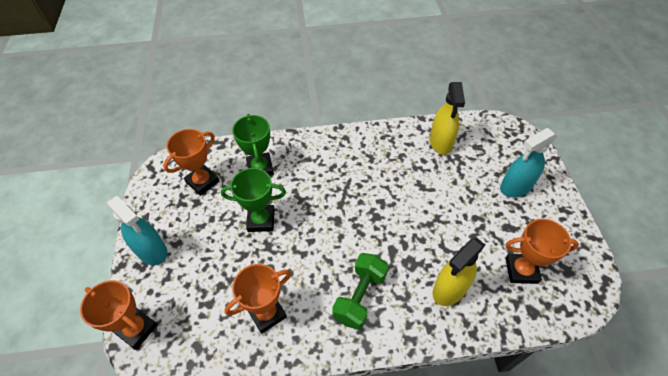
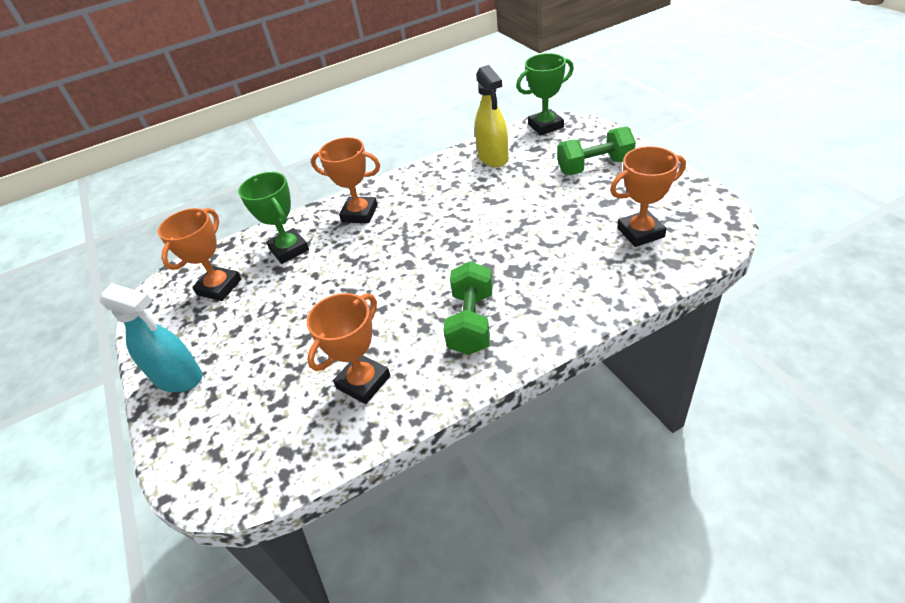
camera: 15 degrees left, 10 degrees down
orange trophy [80,280,158,350] -> orange trophy moved to [311,137,380,223]
green trophy [221,168,286,232] -> green trophy moved to [516,53,574,135]
yellow spray bottle [432,238,485,306] -> none
turquoise spray bottle [500,128,558,197] -> green dumbbell [557,127,636,175]

